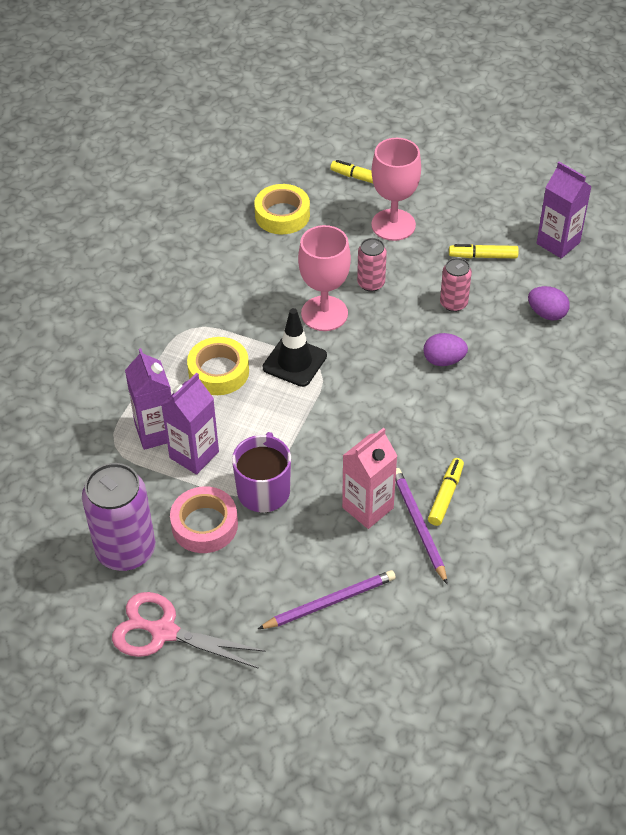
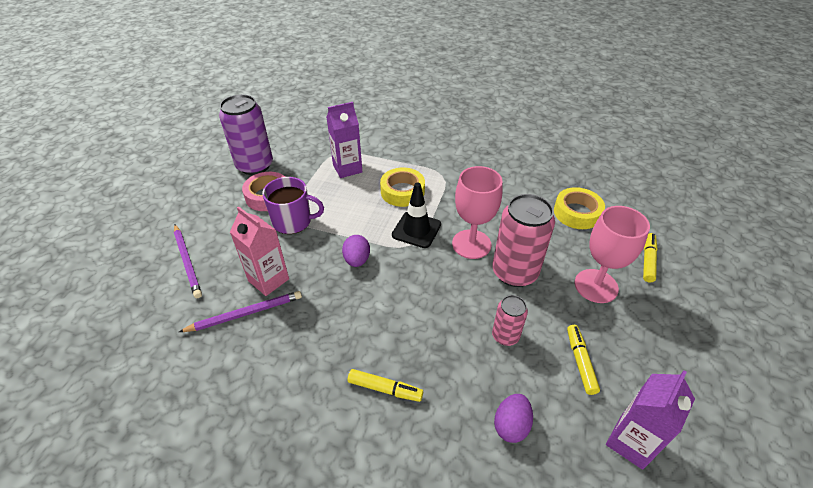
camera: 85 degrees right, 5 degrees down
pink scissors [112,592,266,669] -> none
purple carton [161,373,219,475] -> none
pink can [357,238,387,292] -> pink can [492,194,555,287], size x1.86
purple egg [423,333,468,366] -> purple egg moved to [342,235,370,267]
yellow marker [428,458,464,526] -> yellow marker moved to [348,369,423,402]

